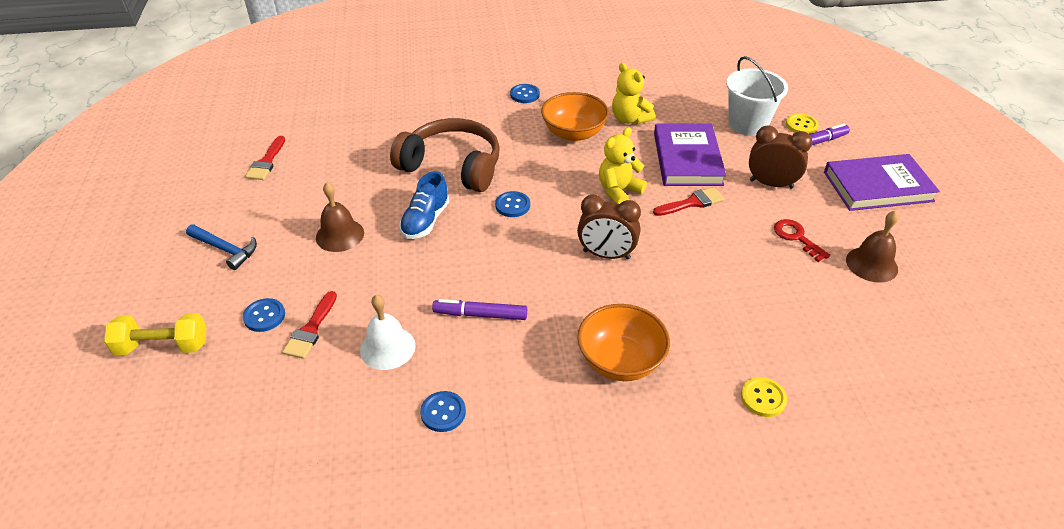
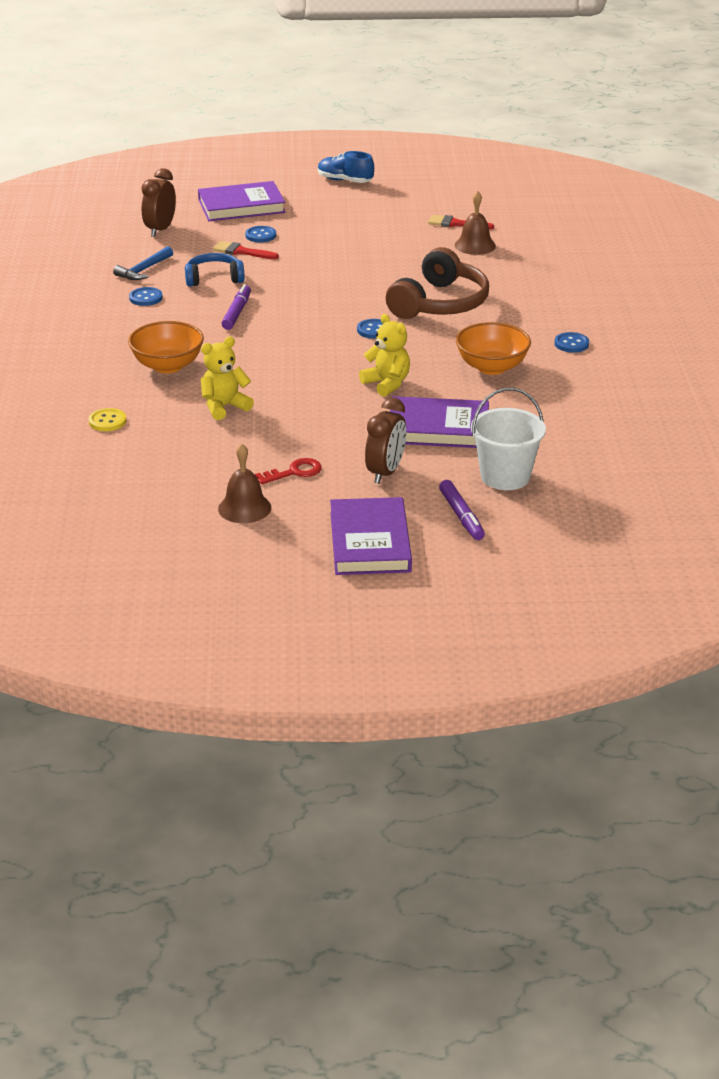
camera: 95 degrees right, 10 degrees down
yellow dumbbell [104,313,206,356] -> purple book [198,181,285,221]
blue hammer [186,224,257,270] -> blue hammer moved to [113,246,173,280]
brown bell [316,182,364,252] -> brown bell moved to [455,191,496,255]
white bell [360,294,416,370] -> blue headphones [185,253,245,287]
blue shoe [399,171,449,239] -> blue shoe moved to [318,151,374,183]
brown clock [577,194,641,259] -> brown clock moved to [141,168,176,237]
yellow teddy bear [612,63,655,125] -> yellow teddy bear moved to [201,337,254,420]
red brush [653,187,724,216] -> none
yellow button [786,114,819,134] -> none

